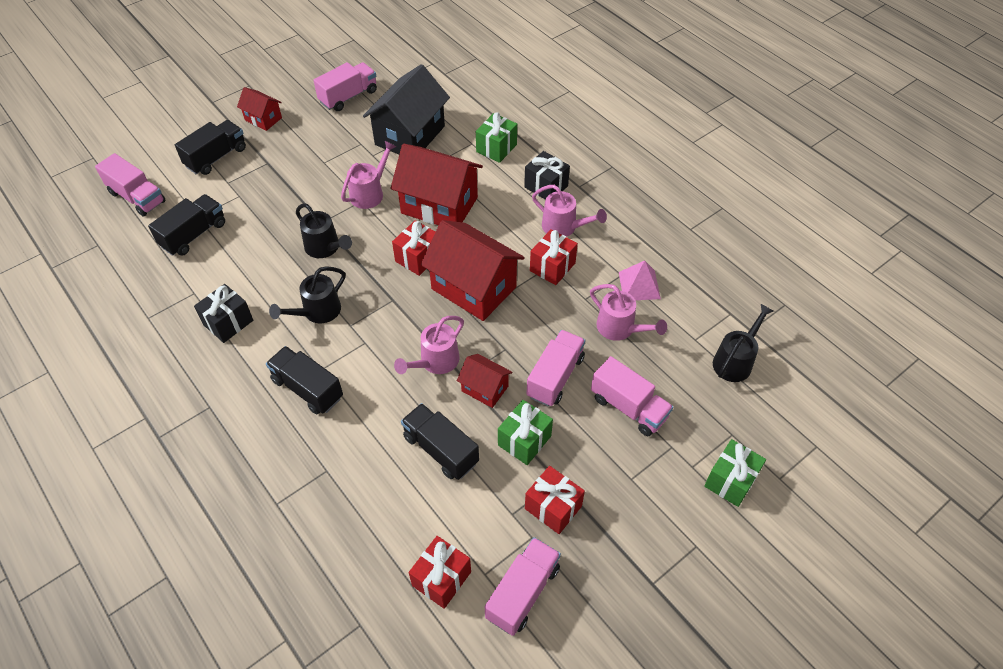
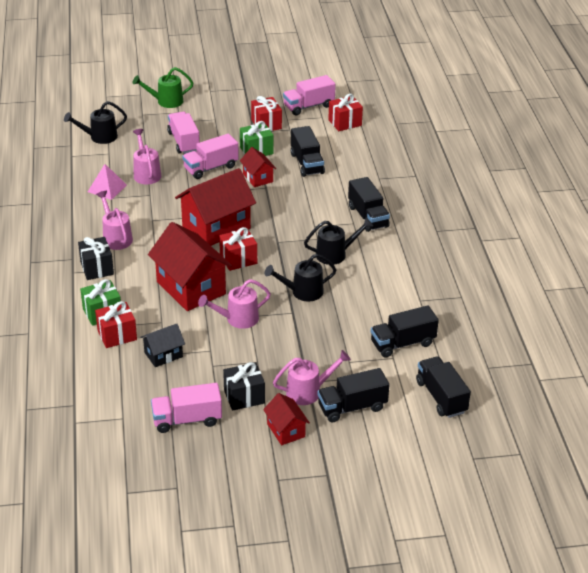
camera: 150 degrees left, 15 degrees down
pink truck [95,153,165,216] -> black truck [416,356,471,418]
black gift [194,284,253,343] -> black gift moved to [223,362,265,411]
black watering can [296,203,352,258] -> black watering can turned 90 degrees counterclockwise [265,254,336,301]
black house [363,64,450,154] -> black house [140,323,185,367], size x0.51
pink watering can [394,316,464,374] -> pink watering can moved to [273,350,351,405]
red house [421,220,525,321] -> red house turned 75 degrees clockwise [175,168,256,246]
red gift [530,229,578,285] -> red gift moved to [95,301,137,348]
green gift [704,439,766,507] -> green watering can [132,67,193,108]

